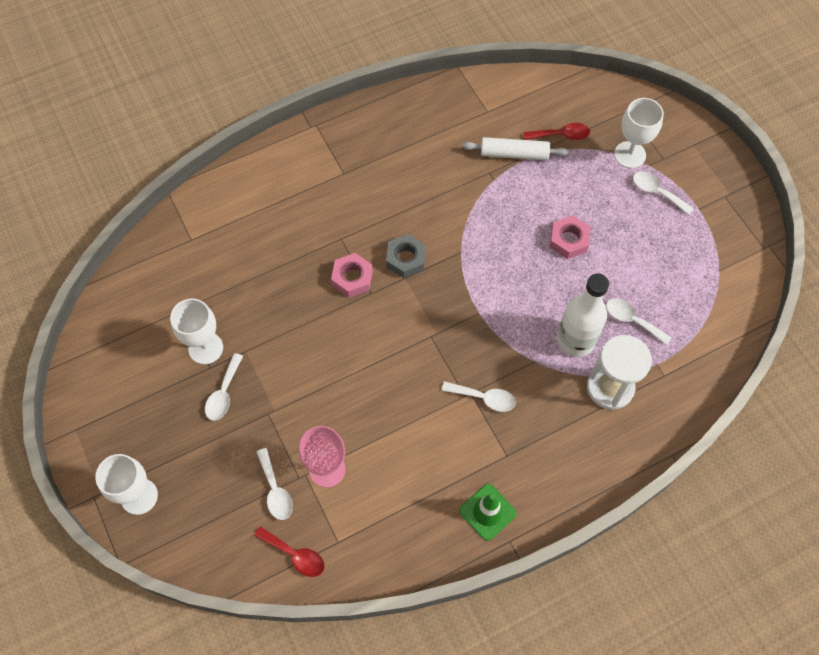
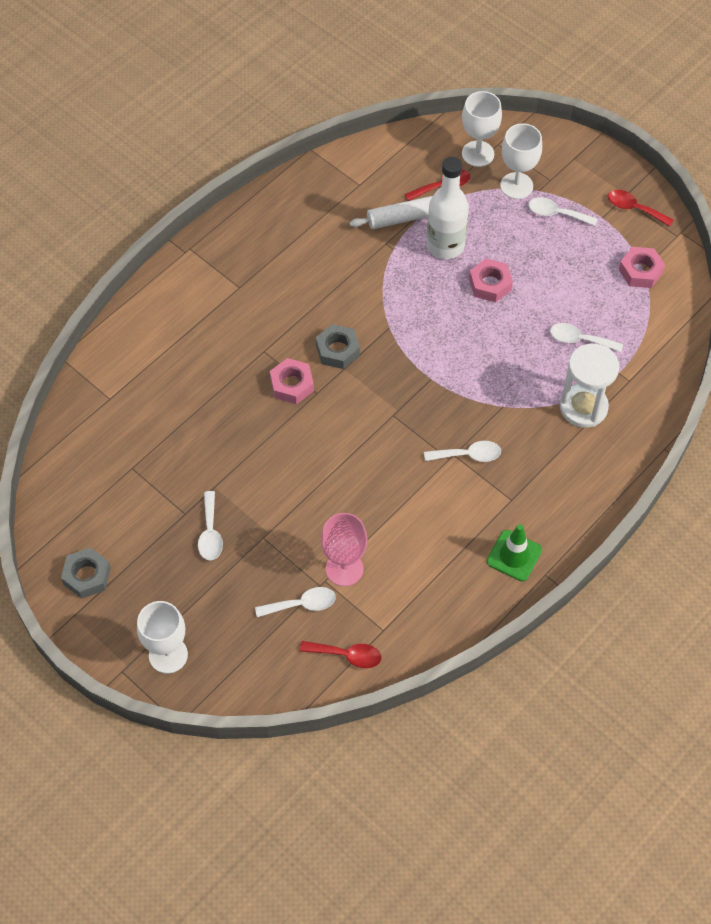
camera: 20 degrees left, 5 degrees down
white goblet [170,298,223,364] -> white goblet moved to [462,91,502,167]
white spoon [257,448,293,520] -> white spoon turned 60 degrees counterclockwise [255,587,336,617]
white bottle [557,273,609,357] -> white bottle moved to [427,157,469,259]
none -> grey nut [61,548,111,599]
none -> red spoon [608,190,674,227]
none -> pink nut [619,247,665,288]

